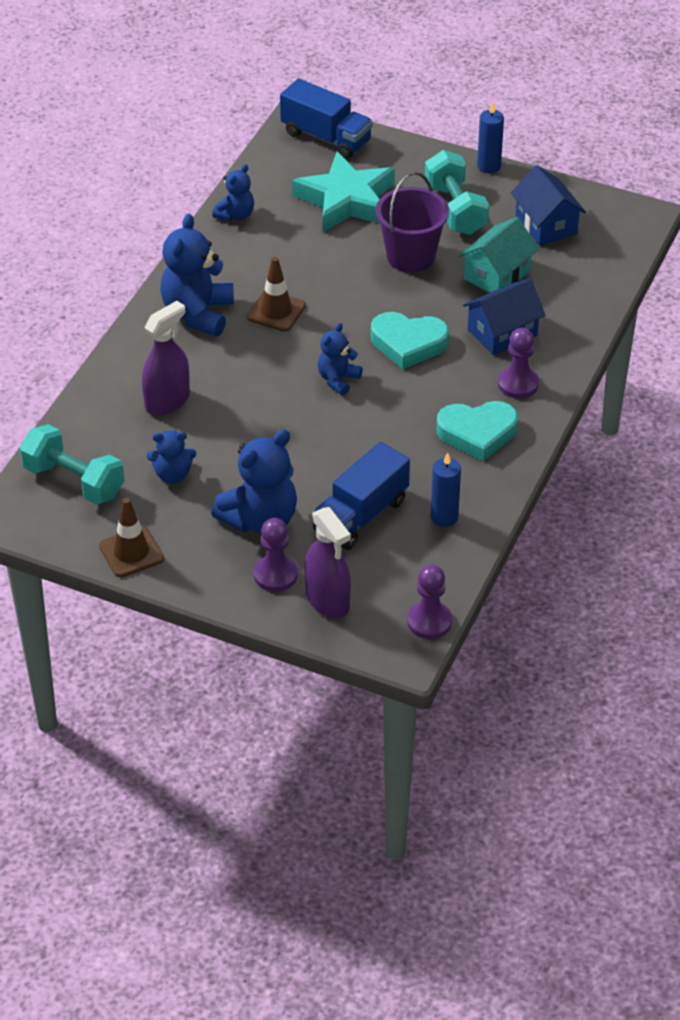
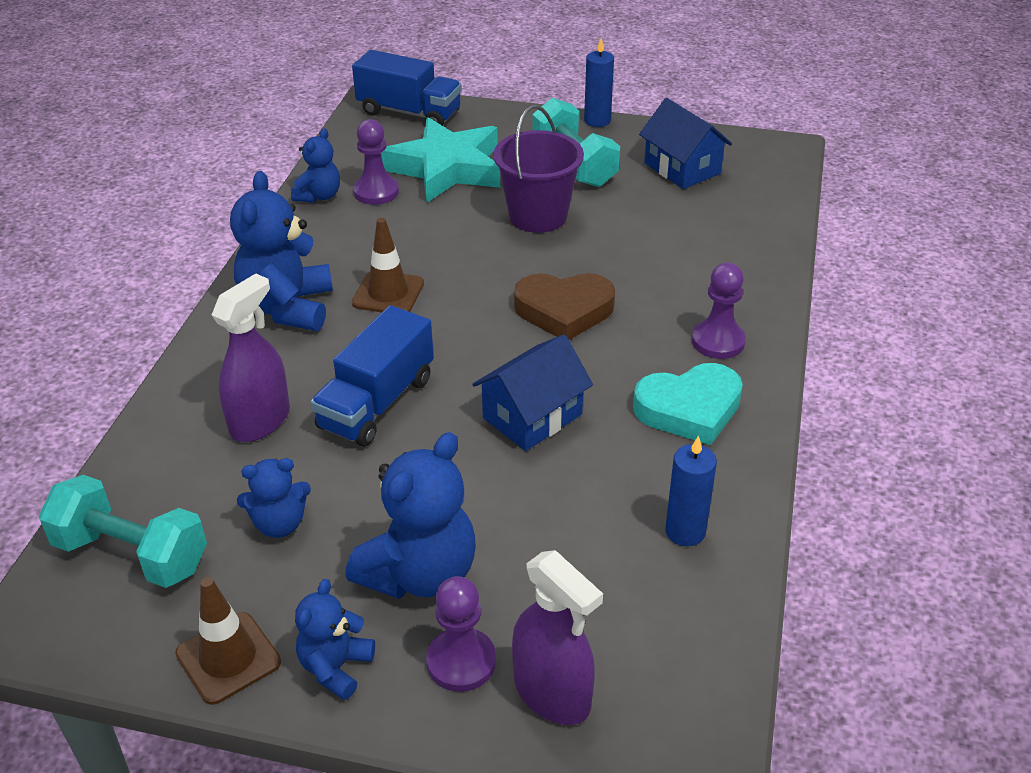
camera: 10 degrees left, 5 degrees down
blue truck [312,442,410,550] -> blue truck moved to [310,305,434,447]
blue teddy bear [317,323,363,395] -> blue teddy bear moved to [295,579,375,700]
turquoise heart [371,312,449,369] -> brown heart [514,273,615,340]
purple pawn [407,565,452,639] -> purple pawn moved to [353,119,399,205]
turquoise house [458,217,539,293] -> none
blue house [463,278,546,355] -> blue house moved to [473,334,593,451]

